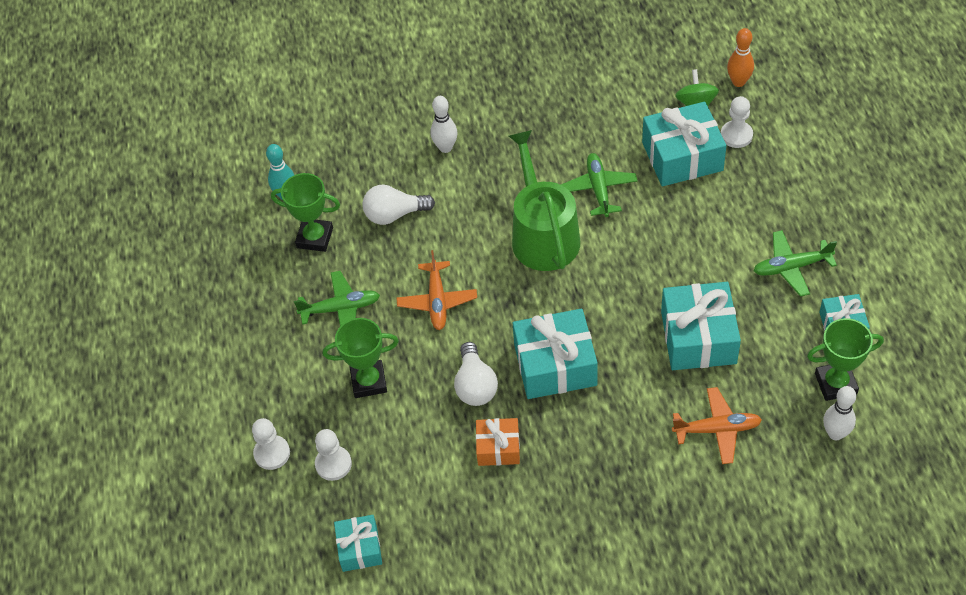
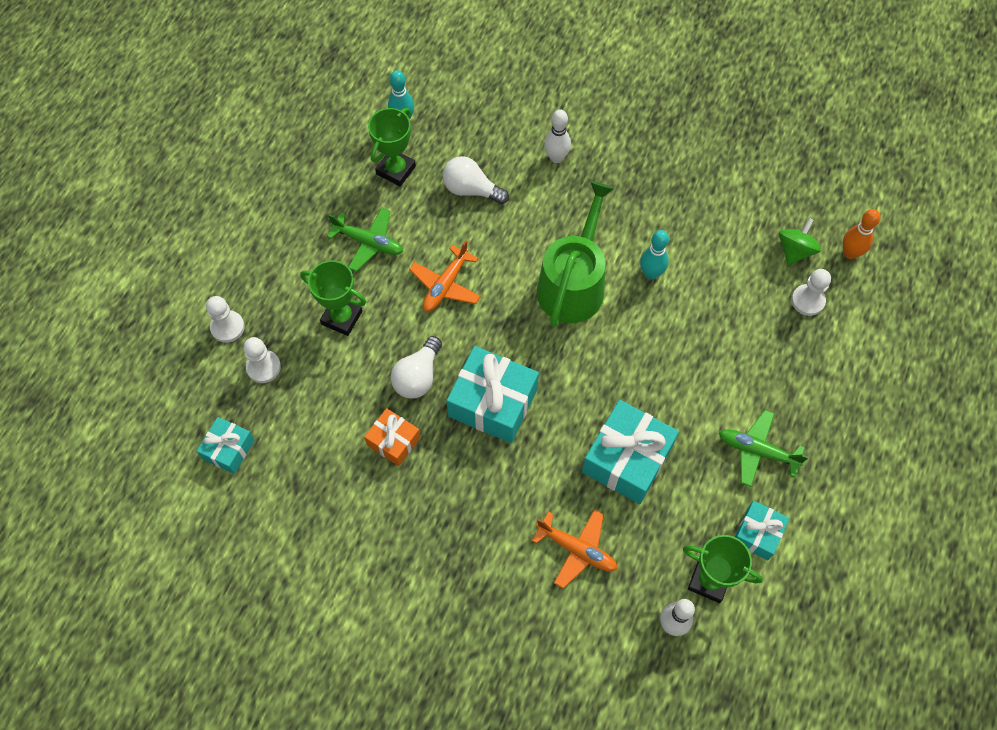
camera: 30 degrees right, 10 degrees up
green trophy [271,173,340,252] -> green trophy turned 75 degrees clockwise [368,108,416,186]
green plane [561,153,638,217] -> turquoise bowling pin [640,230,669,280]
turquoise gift [642,102,727,186] -> none

